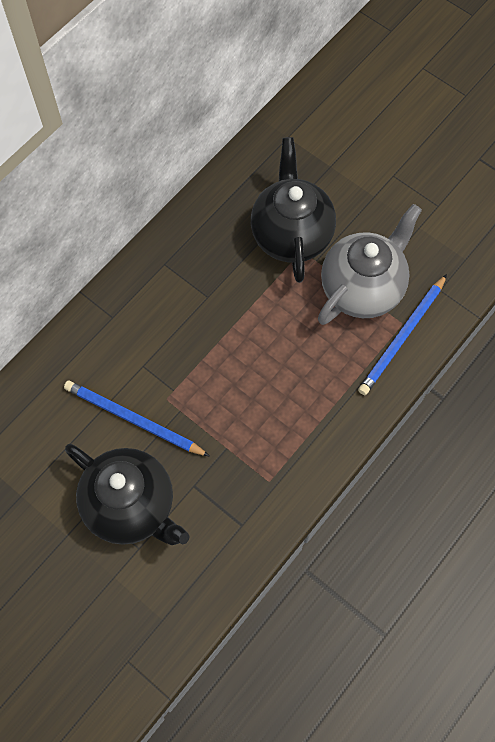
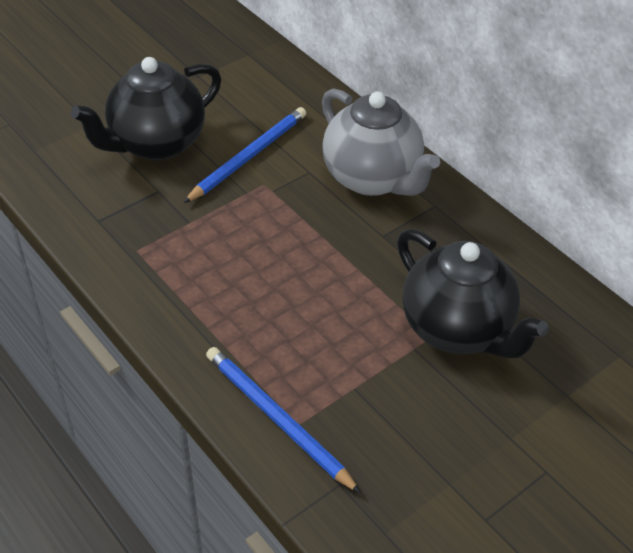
camera: 100 degrees right, 20 degrees down
black teapot [251,137,336,283] -> black teapot turned 45 degrees clockwise [397,229,549,358]
grey teapot [318,204,422,325] -> grey teapot moved to [322,88,440,196]

